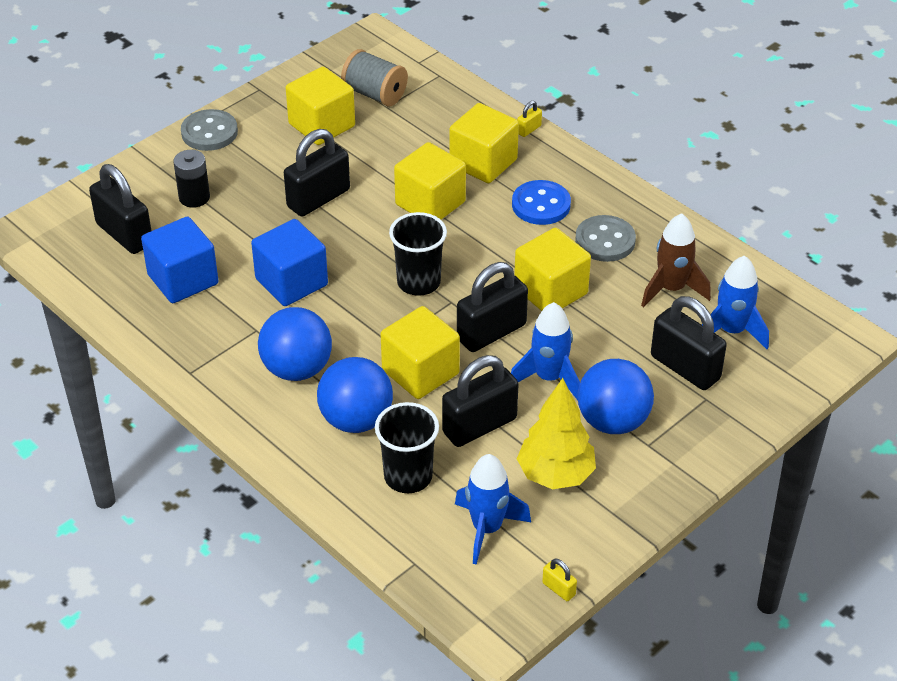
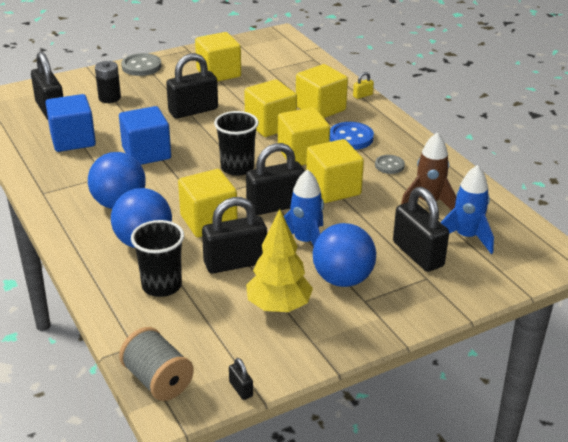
camera: 15 degrees right, 10 degrees down
grey spool [341,49,408,106] -> grey spool moved to [119,327,194,401]
blue rocket [455,454,531,565] -> none
yellow padlock [542,559,577,601] -> black padlock [229,358,253,400]
grey button [575,215,636,262] -> grey button [375,155,405,174], size x0.63
none -> yellow cube [278,107,330,165]

